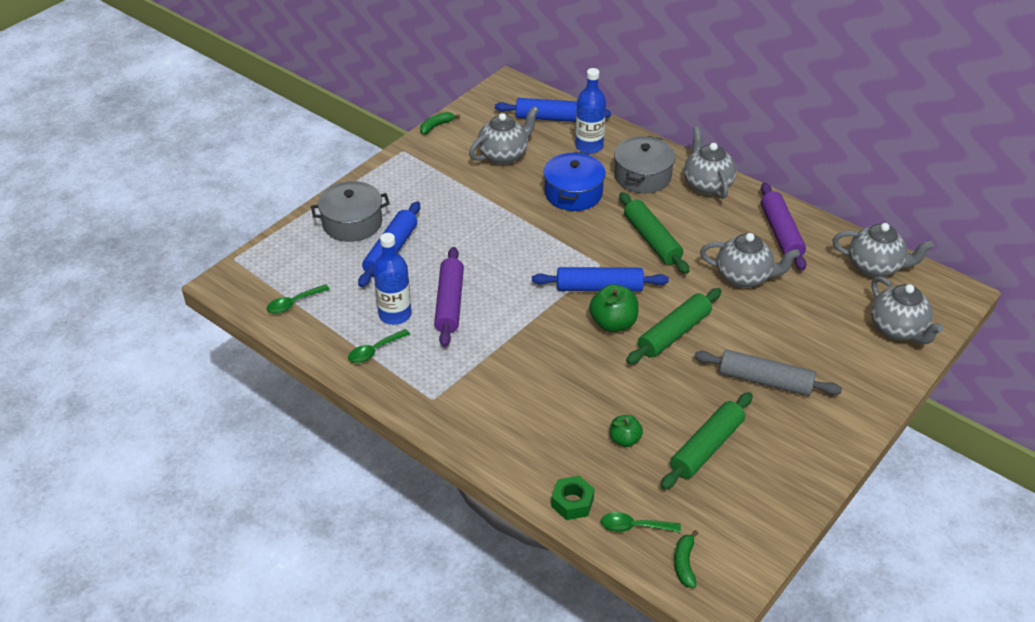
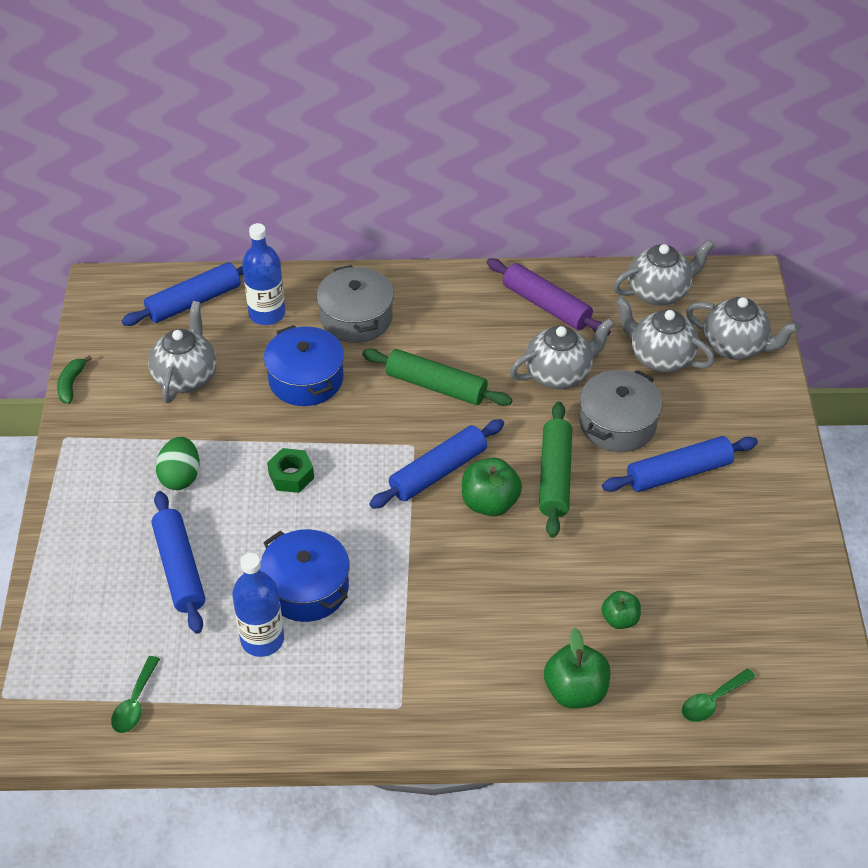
camera: 40 degrees left, 5 degrees up
grey pot [311,181,390,242] -> grey pot moved to [580,370,662,452]
green spoon [348,329,410,363] -> none
purple rolling pin [434,247,464,347] -> blue pot [260,529,349,622]
green nut [551,476,595,520] -> green nut moved to [267,448,314,493]
green rolling pin [661,392,753,490] -> none
green banana [674,530,699,588] -> none
grey teapot [684,126,737,199] -> grey teapot moved to [616,297,715,373]
grey rolling pin [694,350,842,396] -> blue rolling pin [602,436,758,492]
none -> green egg [156,437,200,490]
none -> green apple [544,628,610,709]

